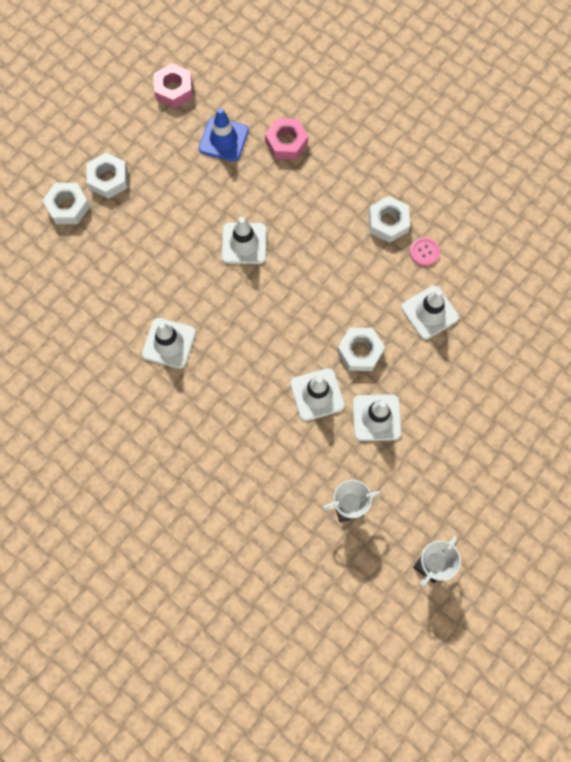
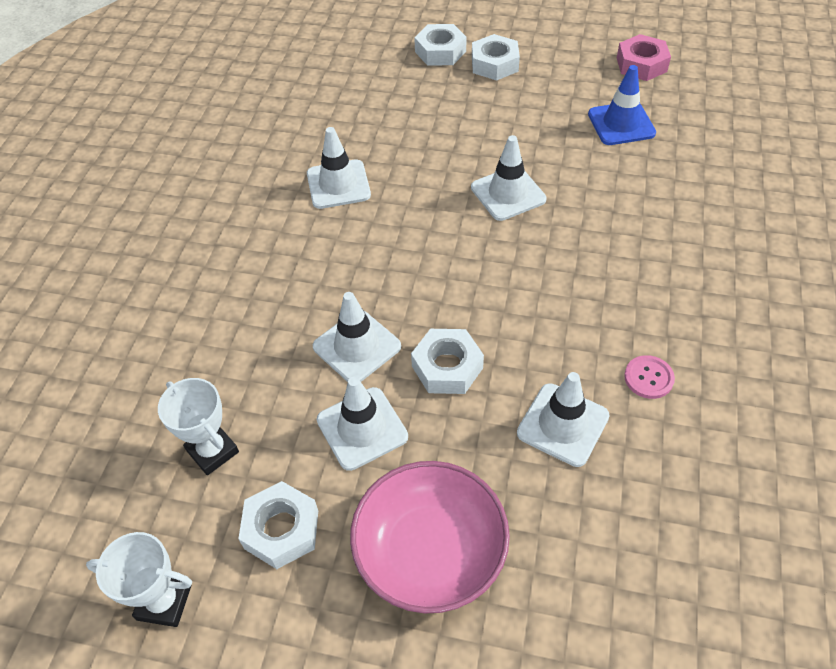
camera: 65 degrees right, 20 degrees down
pink nut [265,118,308,160] -> none
white nut [369,196,410,243] -> white nut moved to [238,481,318,569]
none -> pink bowl [350,461,510,613]

